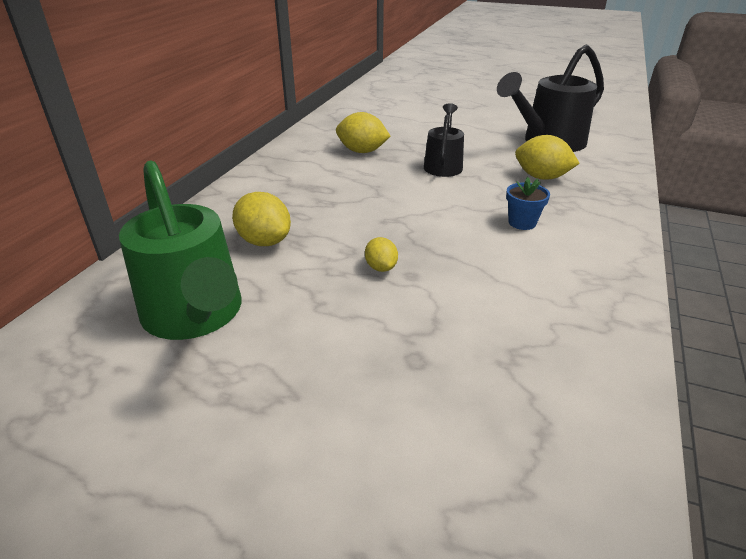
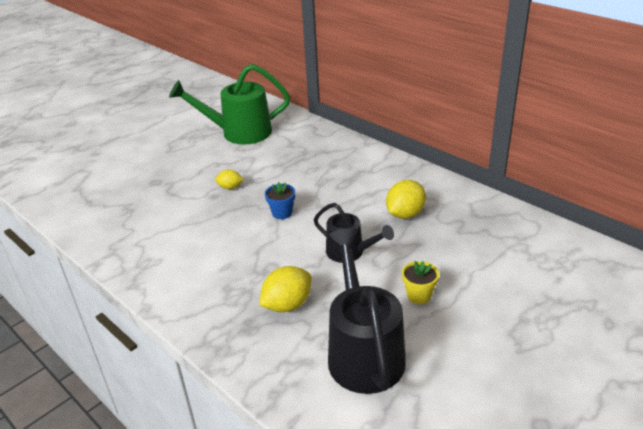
camera: 115 degrees right, 0 degrees up
yellow lemon [232,192,291,246] -> none
blue flower pot [506,177,550,230] -> blue flower pot moved to [265,182,295,219]
none -> yellow flower pot [402,261,439,304]

